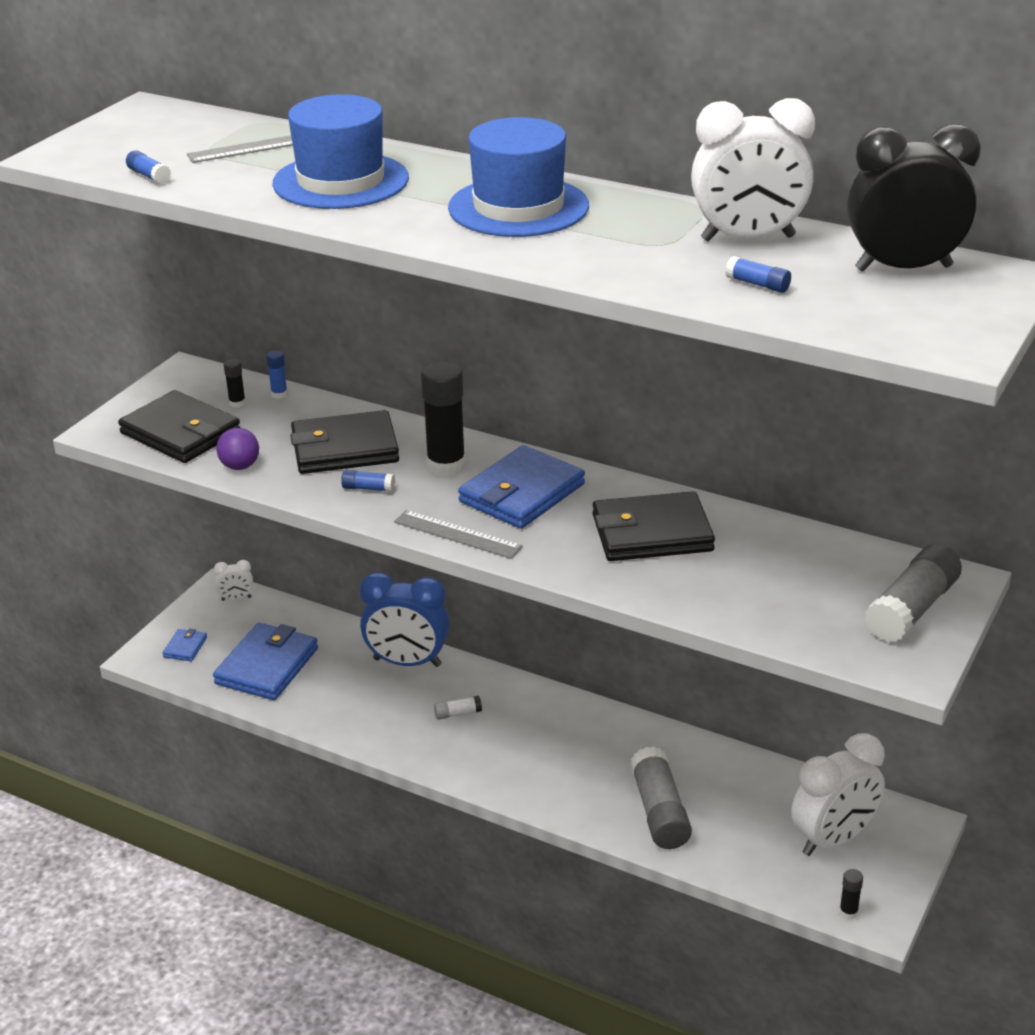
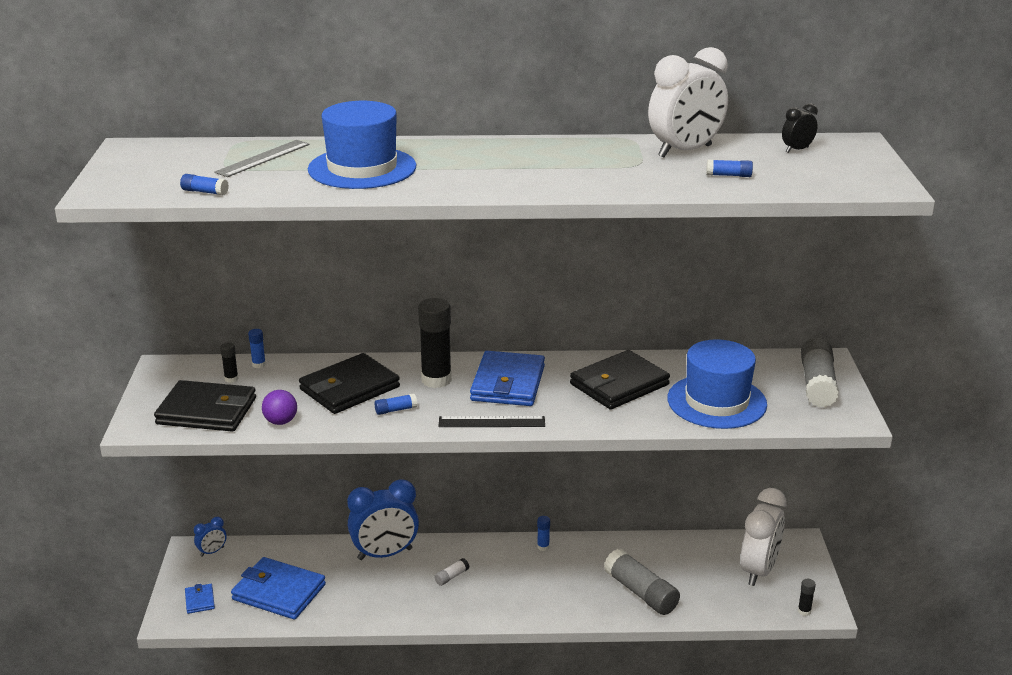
camera: 30 degrees left, 5 degrees down
blue wallet [213,623,318,700] -> blue wallet turned 60 degrees counterclockwise [231,557,326,620]
white clock [214,560,253,601] -> blue clock [194,517,227,557]
grey ruler [394,510,523,559] -> black ruler [439,416,545,427]
blue hat [448,117,589,237] -> blue hat moved to [667,339,767,429]
black clock [847,124,981,272] -> black clock [782,103,818,153], size x0.46
none -> blue glue stick [537,516,550,551]

